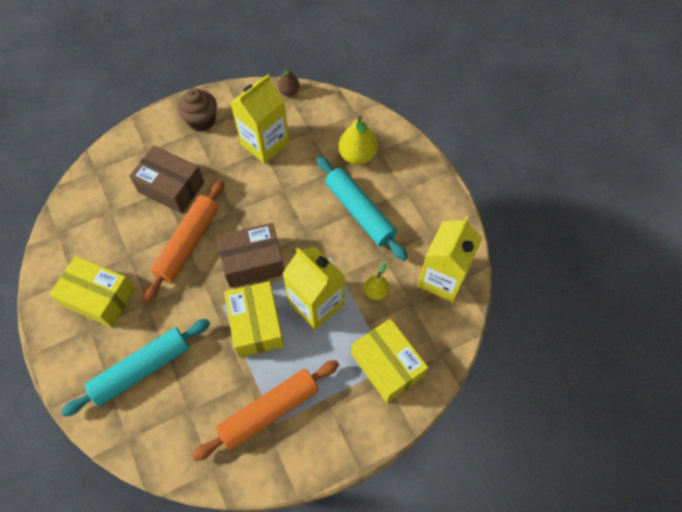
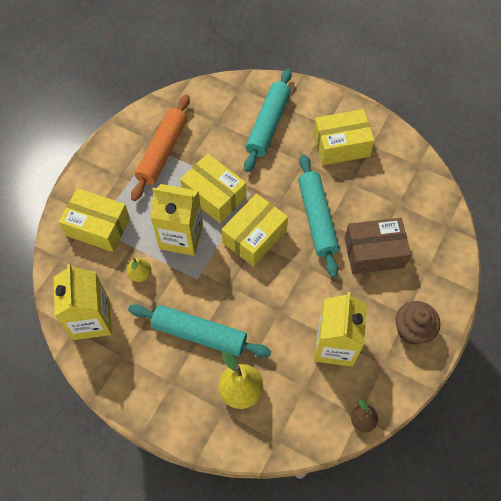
camera: 145 degrees right, 0 degrees up
orange rolling pin [143,179,224,302] -> turquoise rolling pin [298,154,339,277]
brown box [217,223,284,288] -> yellow box [221,193,288,267]

